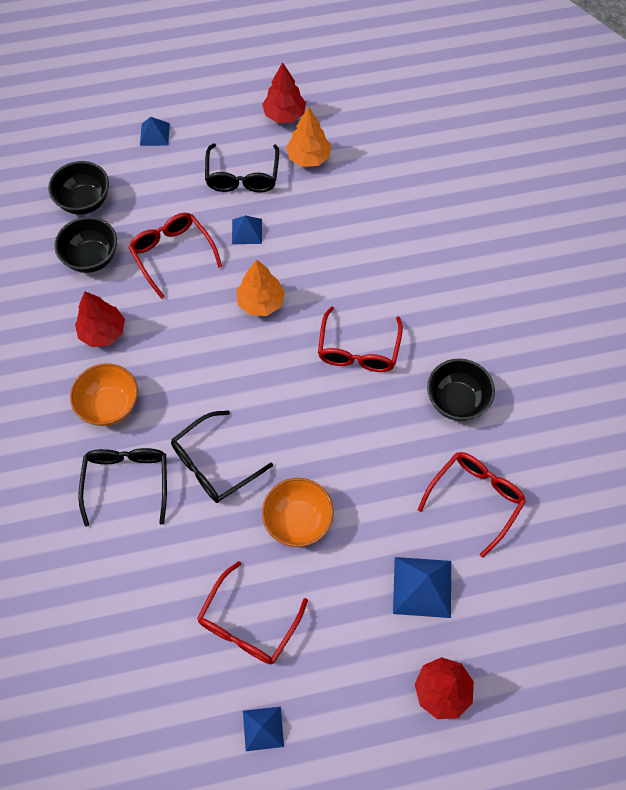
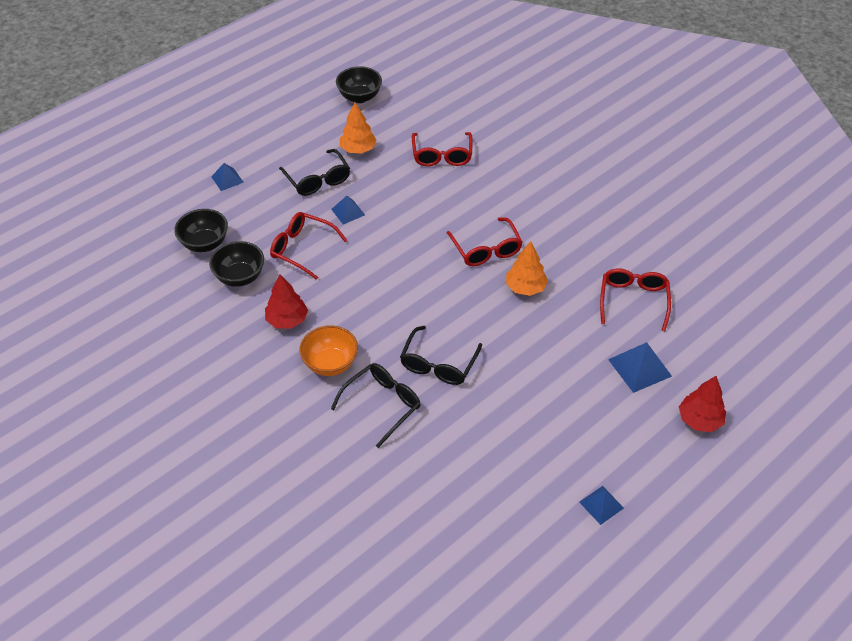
camera: 30 degrees left, 15 degrees down
black glasses [78,448,167,527] -> black glasses turned 75 degrees clockwise [331,363,421,448]
red glasses [197,561,308,665] -> red glasses moved to [412,132,473,166]
orange tree [236,259,285,316] -> orange tree moved to [506,241,548,296]
red tree [262,62,306,123] -> none
orange bowl [262,478,334,547] -> none
black bowl [427,359,495,421] -> black bowl moved to [336,66,382,103]

